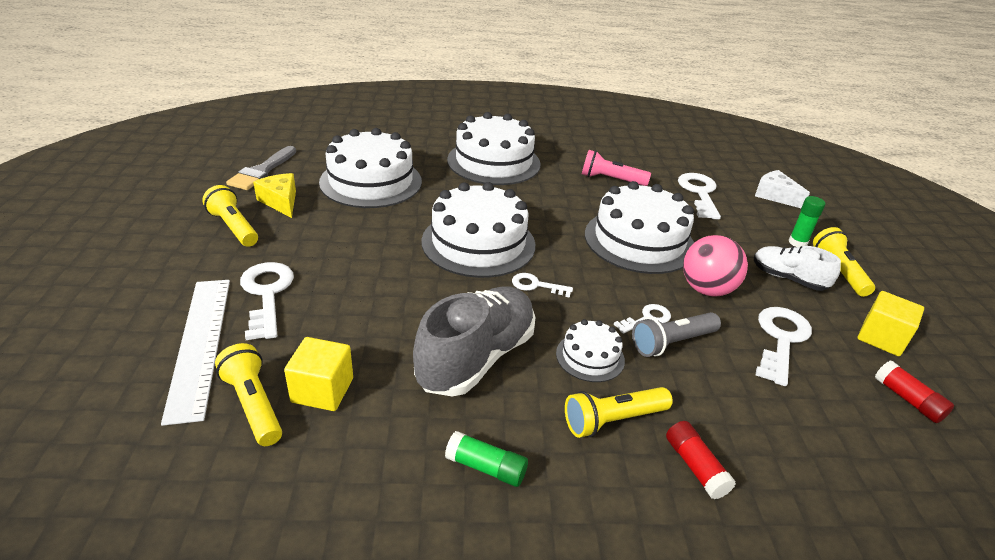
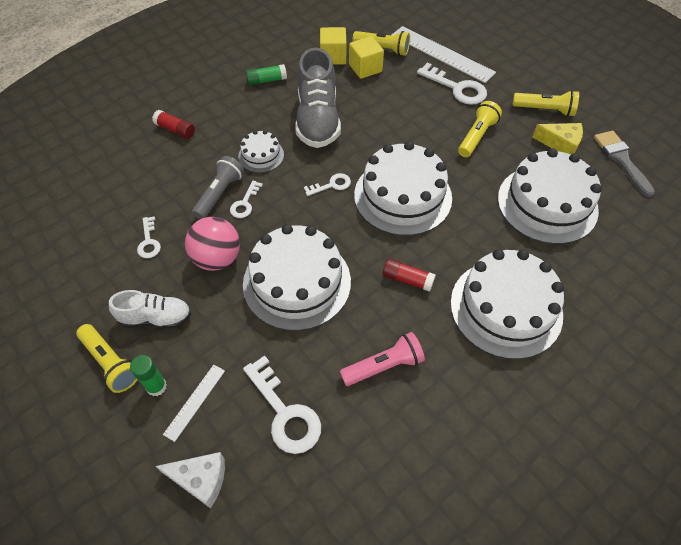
camera: 145 degrees right, 20 degrees up
yellow flashlight [565,387,673,438] -> yellow flashlight moved to [458,101,502,157]
white key [756,307,812,386] -> white key [137,216,161,258], size x0.56
yellow cube [858,291,924,356] -> yellow cube moved to [320,27,346,65]
red glue stick [875,361,954,423] -> red glue stick moved to [383,259,436,292]
none -> white ruler [163,365,225,442]

